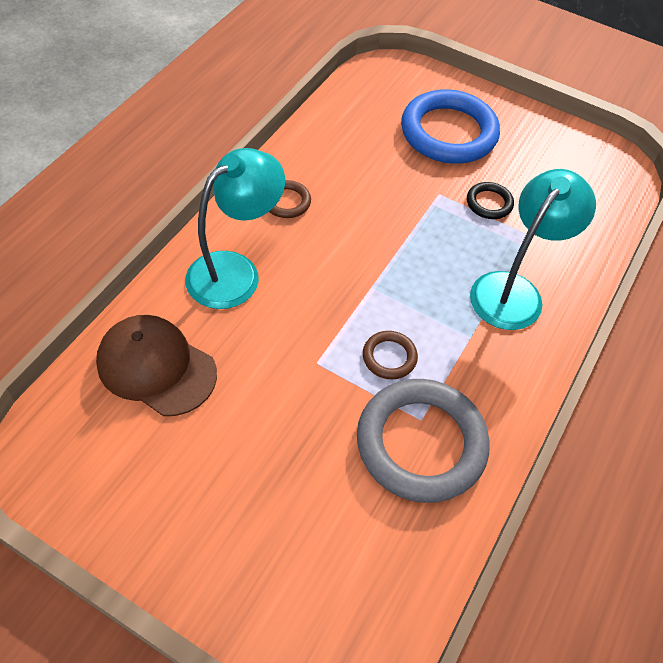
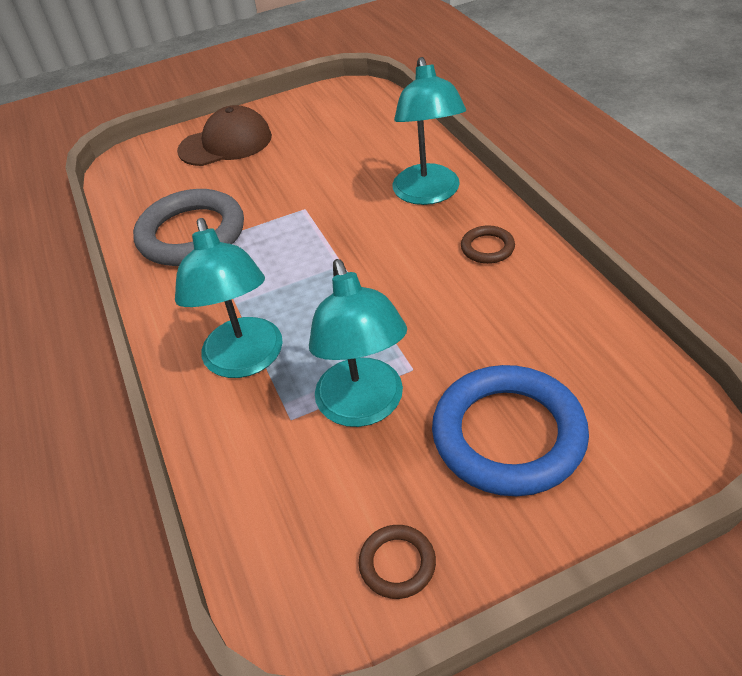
camera: 135 degrees right, 10 degrees down
brown cap [96,315,217,416] -> brown cap moved to [177,105,272,166]
brown ring [363,331,418,379] -> brown ring moved to [359,525,436,599]
black ring [467,182,514,219] -> turquoise lamp [309,259,407,427]

